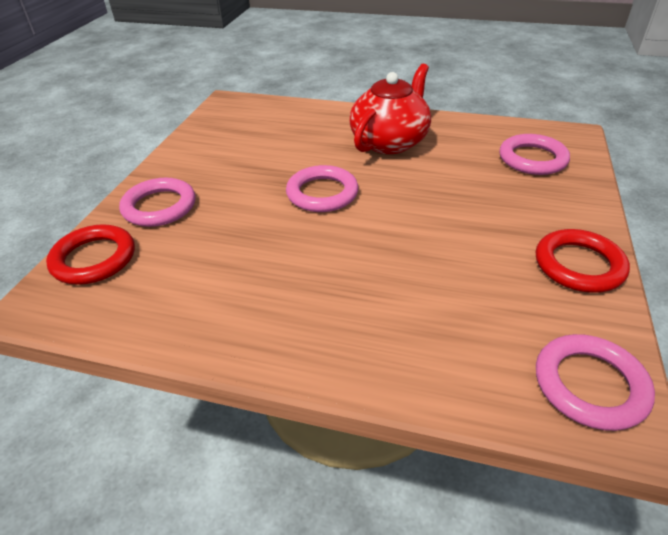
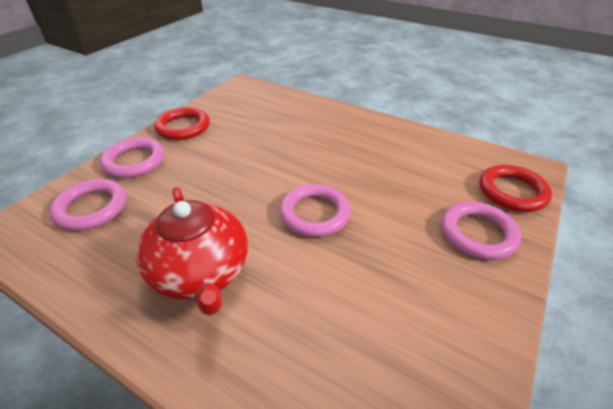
camera: 165 degrees left, 0 degrees up
red teapot [350,64,431,154] -> red teapot turned 75 degrees counterclockwise [136,187,248,315]
pink ring [536,334,655,431] -> pink ring moved to [100,138,164,178]

